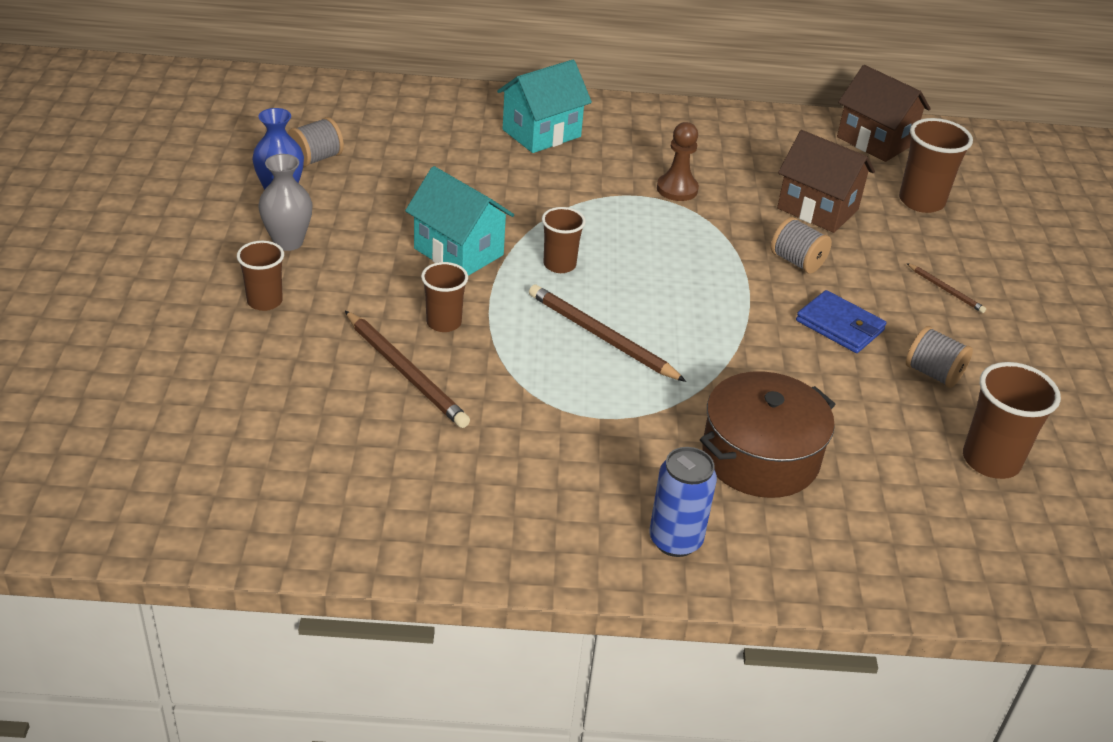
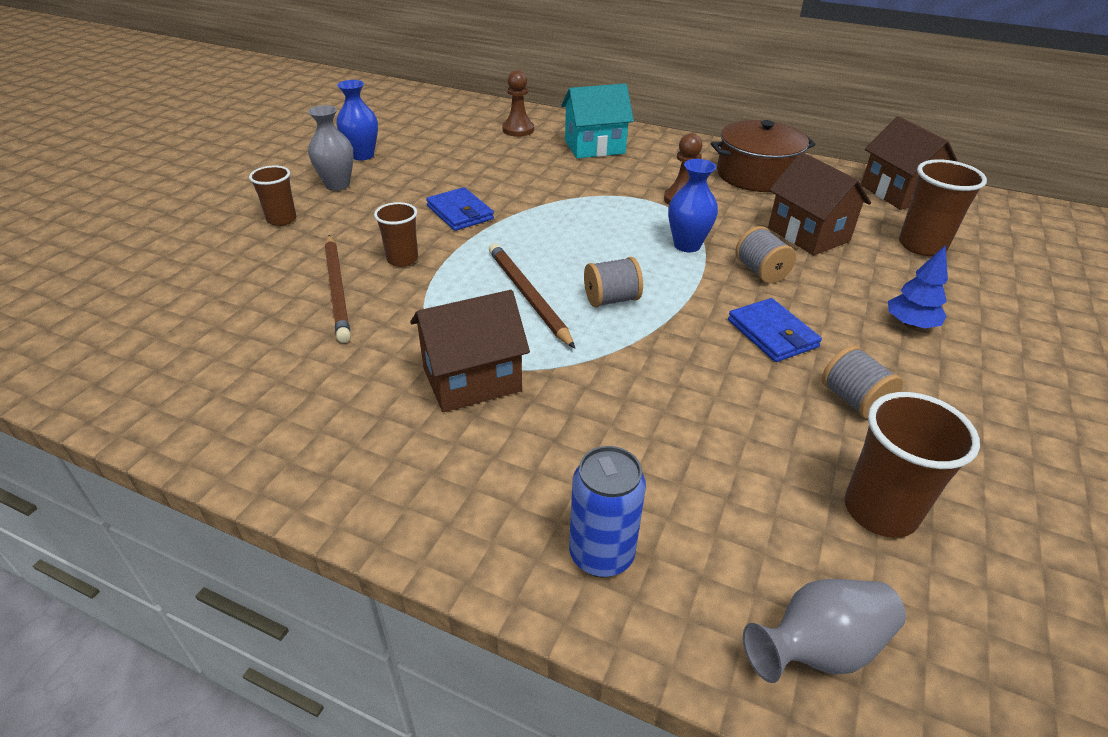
camera: 25 degrees right, 0 degrees up
grey spool [288,117,344,167] -> grey spool moved to [584,257,643,307]
turquoise house [405,166,514,276] -> blue wallet [426,187,494,231]
brown cup [542,207,586,273] -> none
blue can [649,447,717,557] -> blue can moved to [569,446,646,577]
brown pot [700,371,835,498] -> brown pot moved to [711,120,816,192]
brown pencil [906,263,986,313] -> blue tree [888,245,948,329]
none -> brown house [410,290,530,412]
none -> brown pawn [502,70,534,137]
none -> blue vase [668,159,718,252]
none -> grey vase [743,579,906,683]

